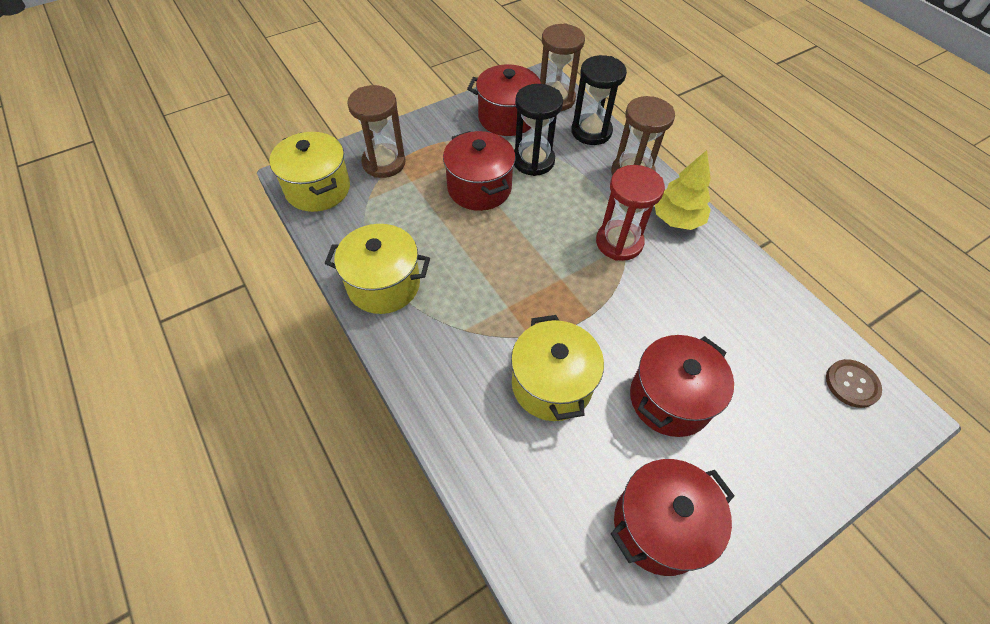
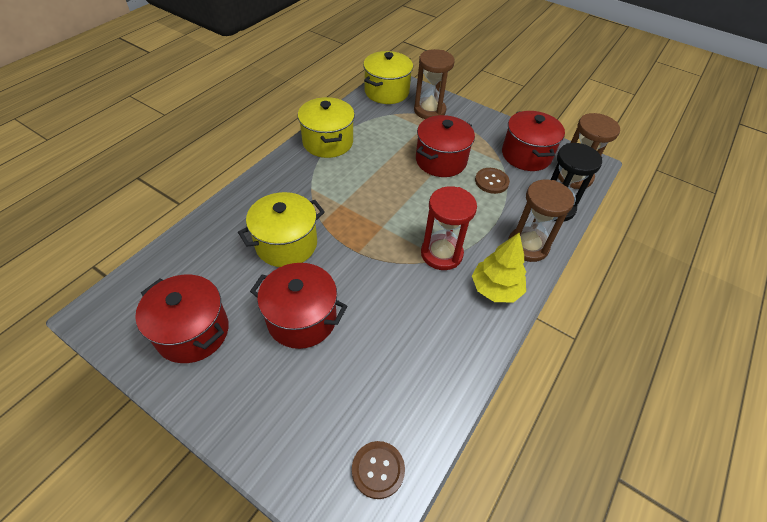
camera: 65 degrees right, 5 degrees down
black hourglass [514,84,563,176] -> brown button [475,168,510,194]

